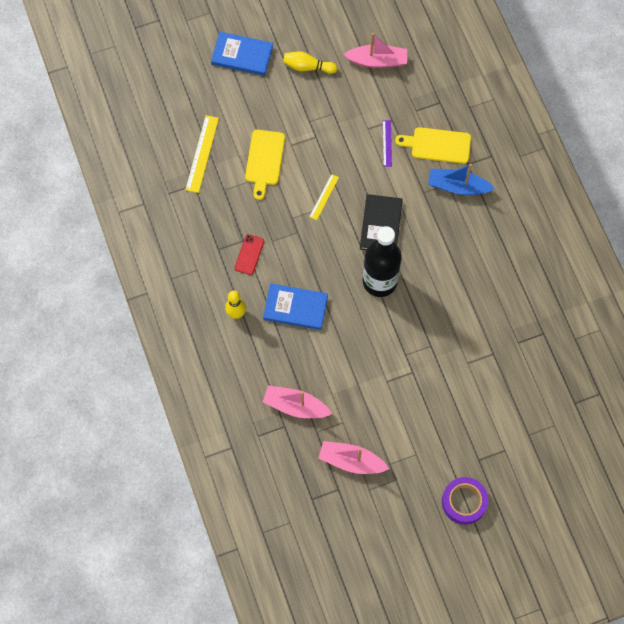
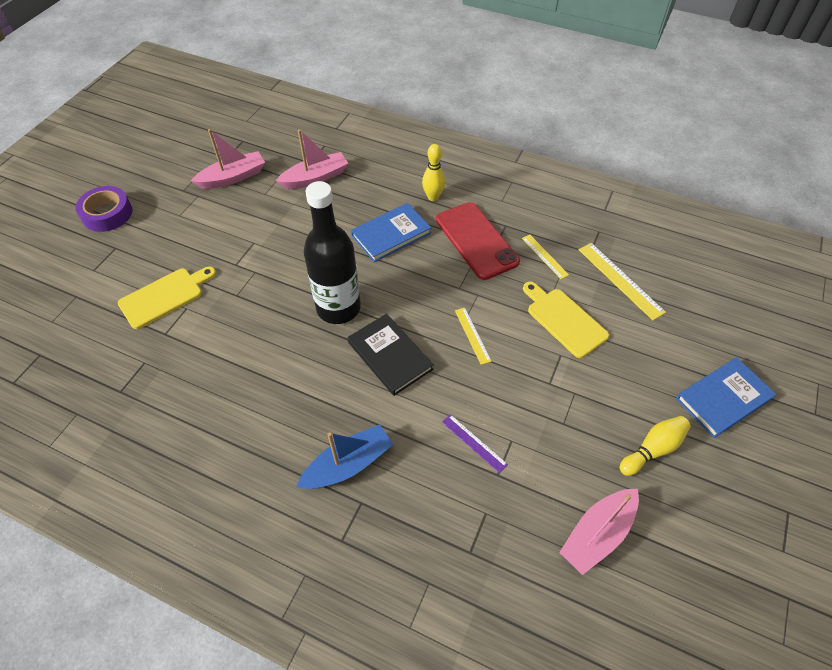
camera: 135 degrees right, 15 degrees down
red phone [235,234,264,275] -> red phone [436,202,520,280], size x2.00
yellow cutting board [395,127,471,164] -> yellow cutting board moved to [118,266,216,329]
none -> yellow ruler [522,235,569,279]

